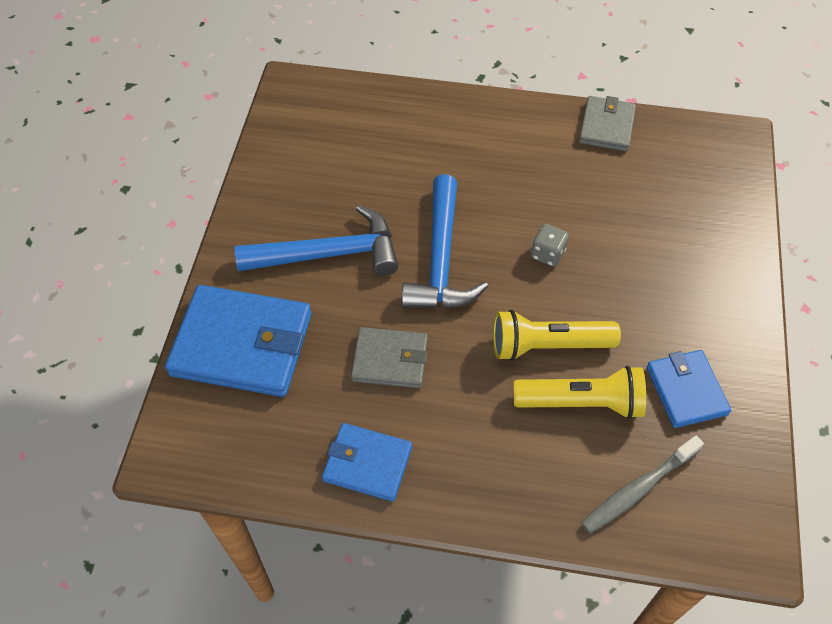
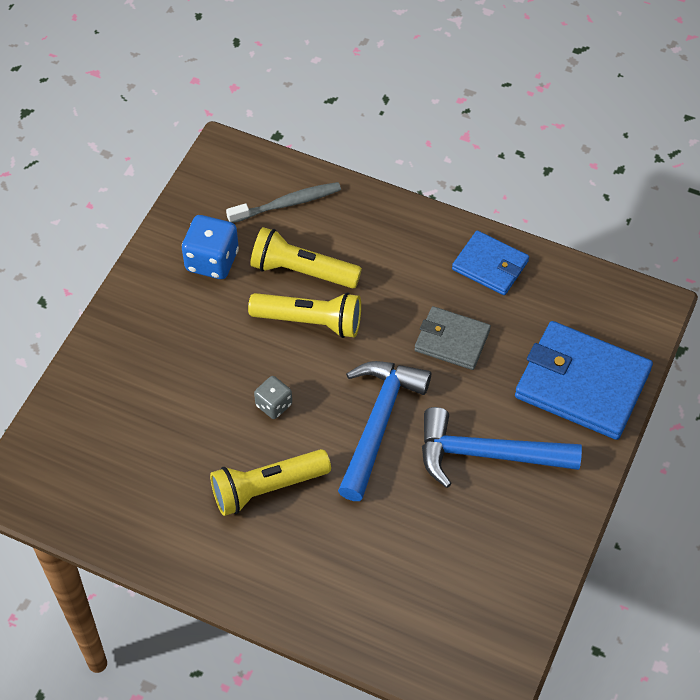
camera: 165 degrees left, 0 degrees up
grey wallet [579,96,636,152] -> none
blue wallet [647,350,731,428] -> blue dice [182,215,239,279]
none -> yellow flashlight [210,449,331,516]

